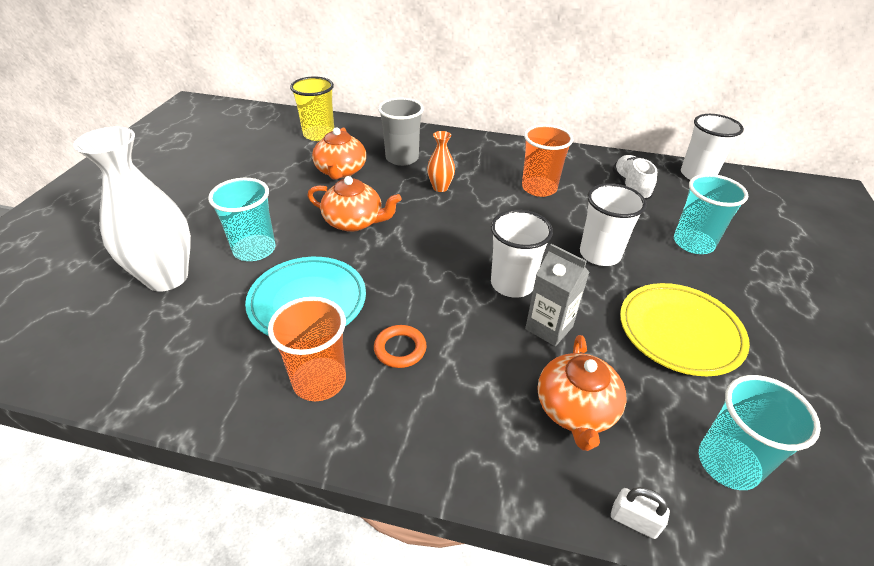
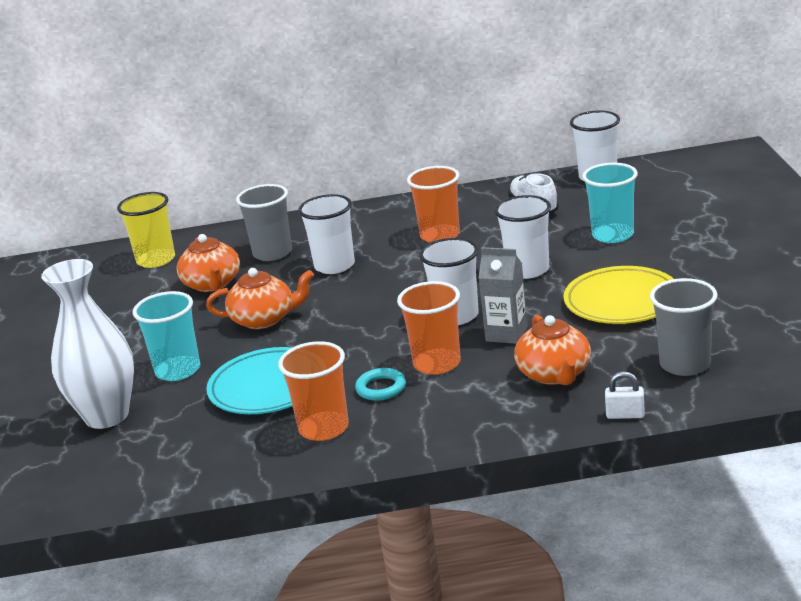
camera: 15 degrees left, 15 degrees down
orange ring [374,325,427,368] -> turquoise ring [355,368,406,401]
orange vase [427,131,455,192] -> white cup [298,194,355,274]
turquoise cup [699,375,821,490] -> grey cup [650,278,718,376]
none -> orange cup [397,281,461,375]

